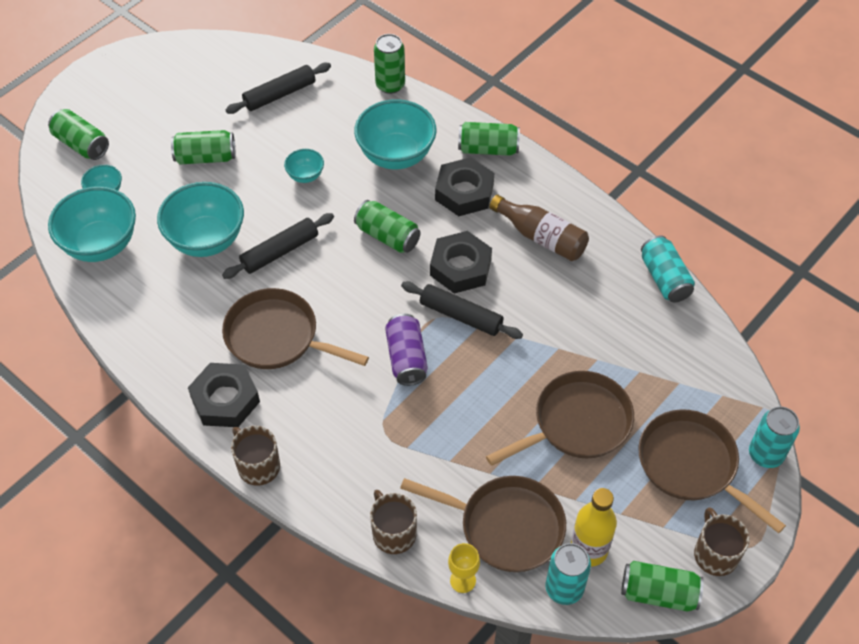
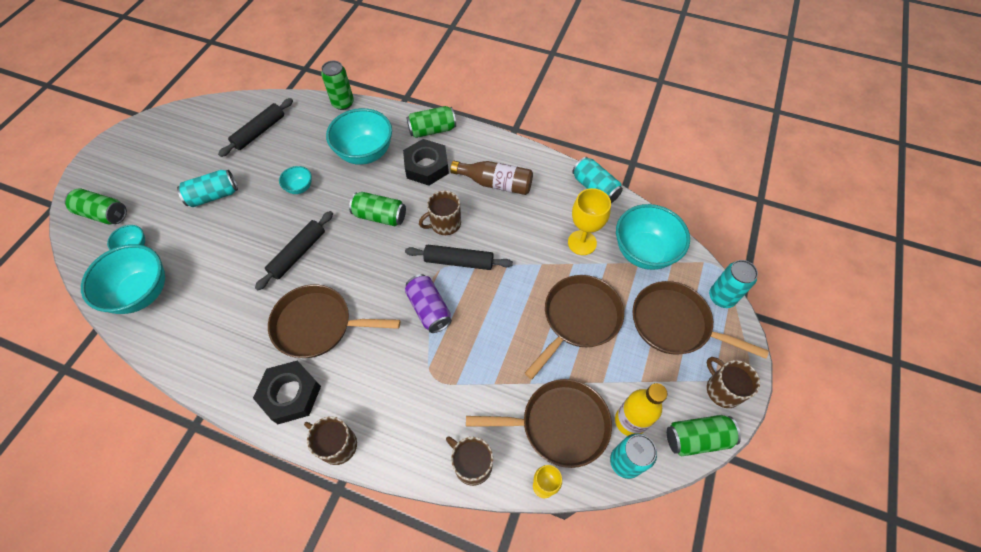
camera: 20 degrees left, 5 degrees up
turquoise bowl [157,182,244,257] -> turquoise bowl moved to [616,204,690,270]
green can [171,130,235,165] -> turquoise can [177,170,238,207]
black nut [430,231,492,294] -> brown mug [419,191,461,235]
none -> yellow goblet [568,188,611,255]

